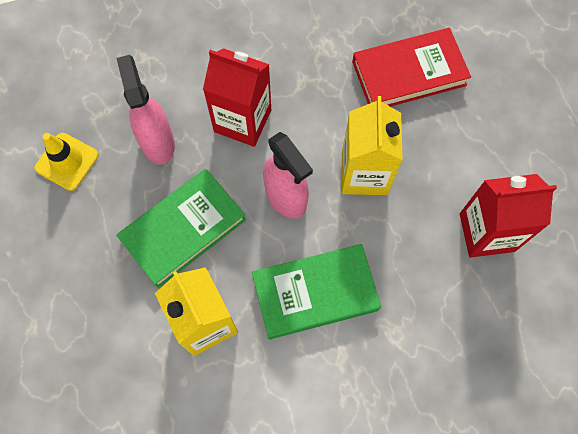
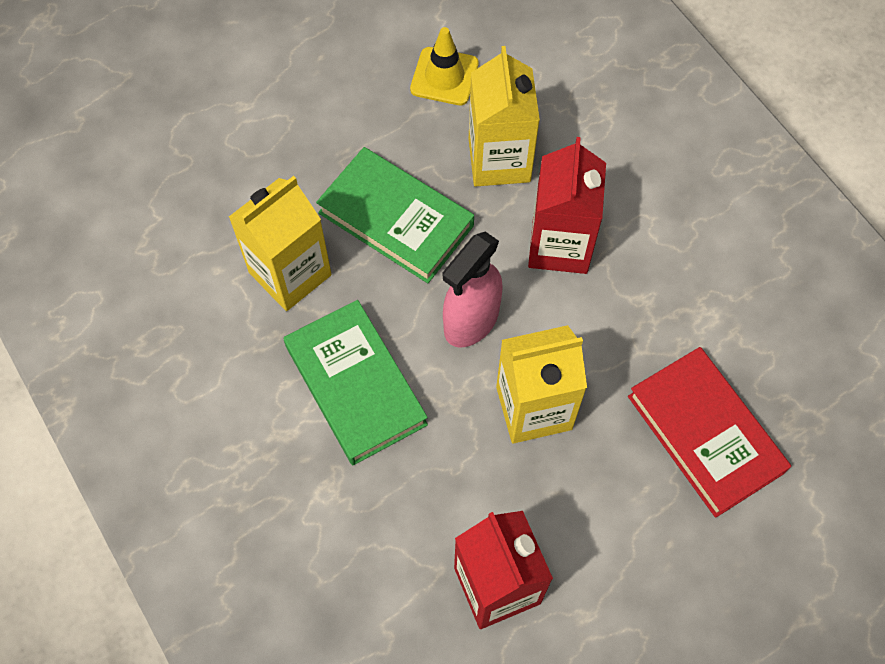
camera: 75 degrees right, 5 degrees down
pink spray bottle [116,55,175,165] -> yellow carton [469,46,540,187]

